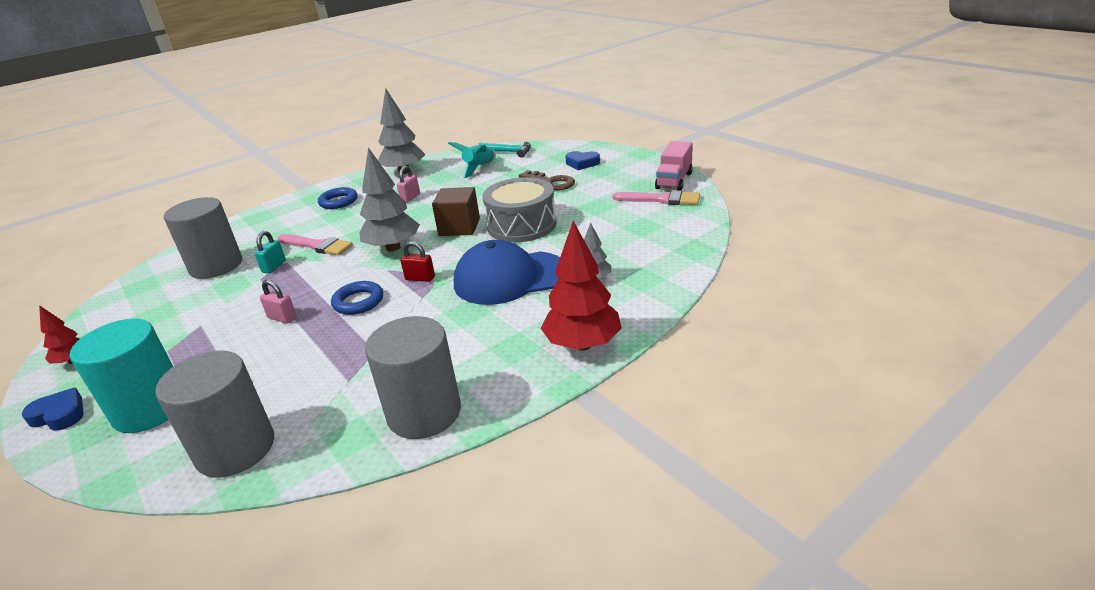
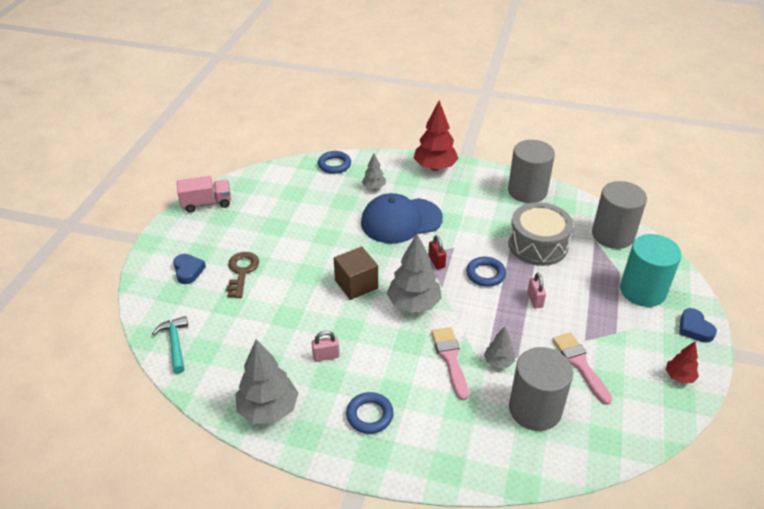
camera: 130 degrees left, 10 degrees up
turquoise padlock [254,231,286,273] -> grey tree [484,326,515,368]
turquoise rocket [448,142,496,178] -> none
blue cap [454,240,560,305] -> blue cap turned 120 degrees clockwise [361,193,443,244]
grey drum [482,177,557,242] -> grey drum moved to [508,202,573,266]
pink brush [613,190,700,205] -> pink brush moved to [552,333,612,405]
none -> blue ring [318,151,351,174]

